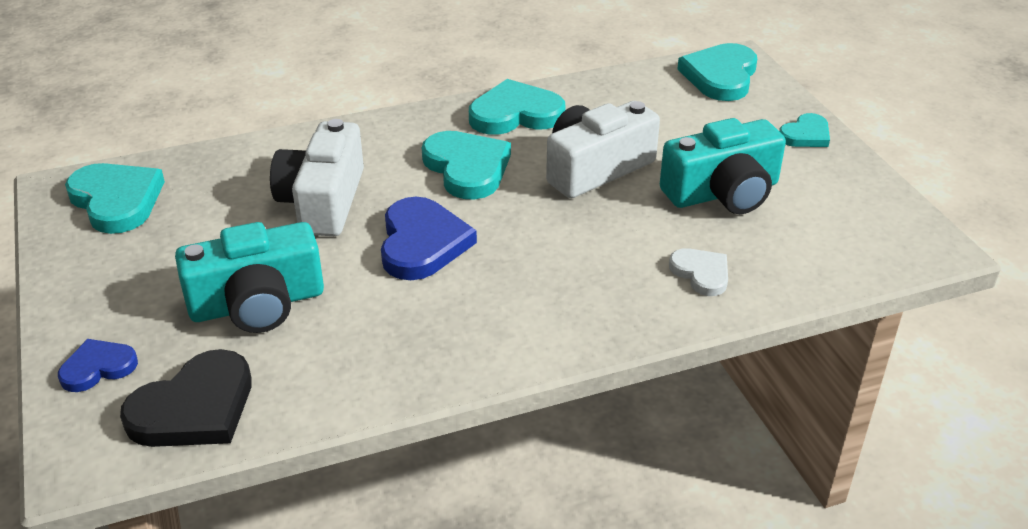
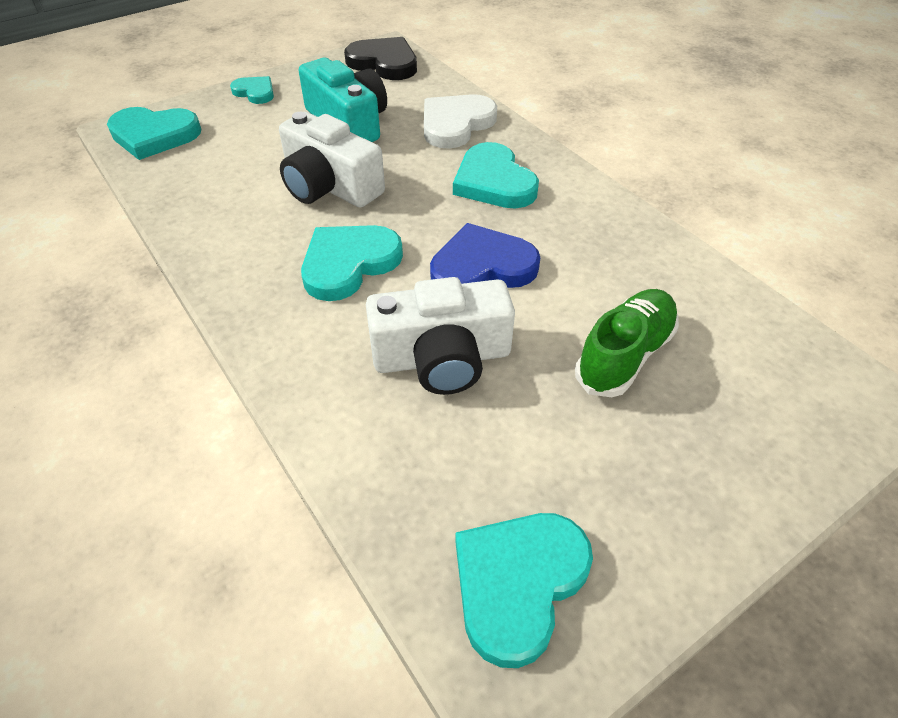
camera: 105 degrees left, 10 degrees up
blue heart [58,339,138,392] -> none
black heart [120,349,252,447] -> black heart moved to [344,37,417,80]
turquoise camera [175,222,324,333] -> green shoe [575,289,679,397]
turquoise heart [469,79,566,135] -> turquoise heart moved to [453,142,539,208]
white heart [669,248,728,296] -> white heart [424,94,497,149], size x1.72

